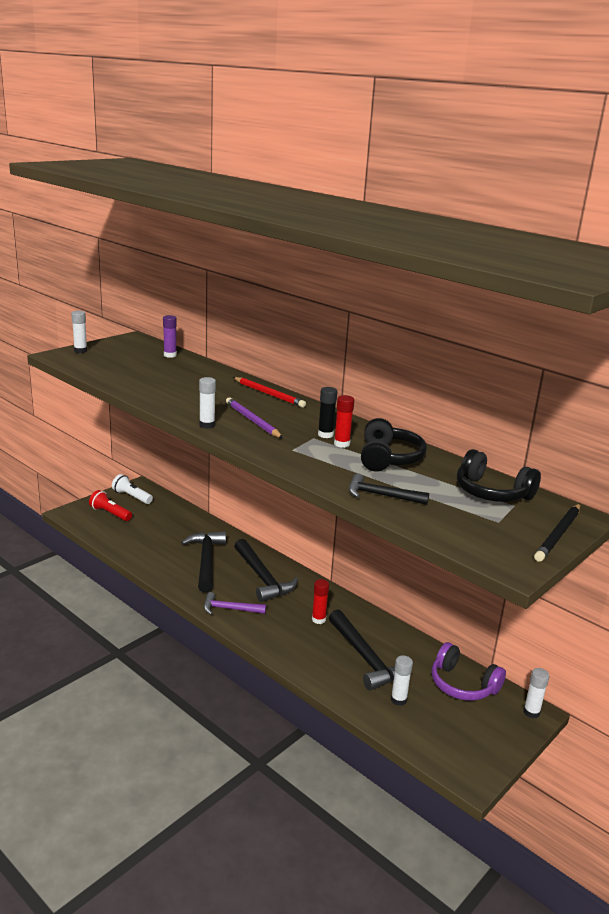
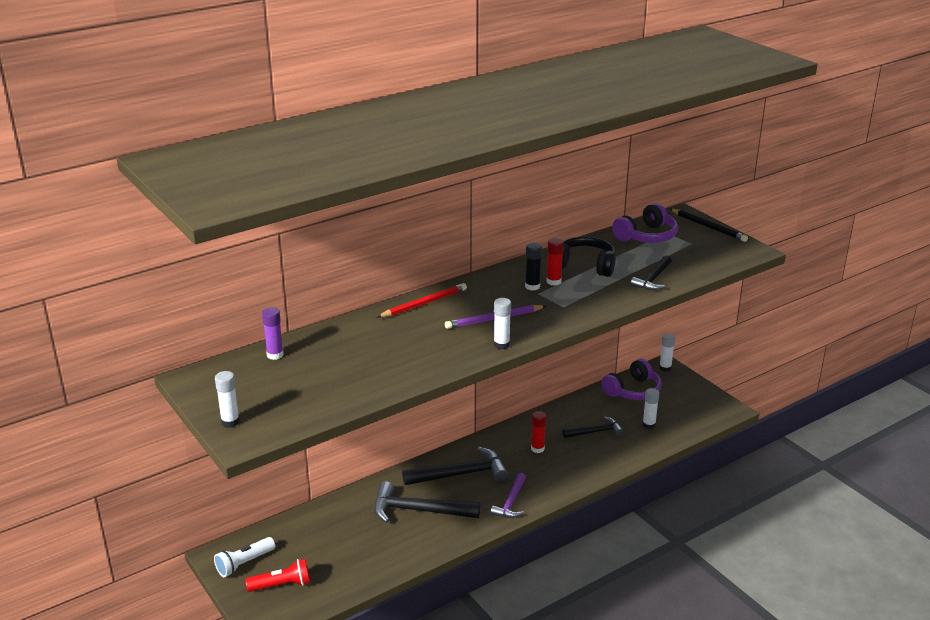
camera: 75 degrees left, 5 degrees up
red flashlight [89,490,132,521] -> red flashlight turned 150 degrees counterclockwise [245,558,310,592]
black hammer [329,610,395,691] -> black hammer [563,416,624,438], size x0.61
black headphones [457,449,541,502] -> purple headphones [612,203,678,243]

